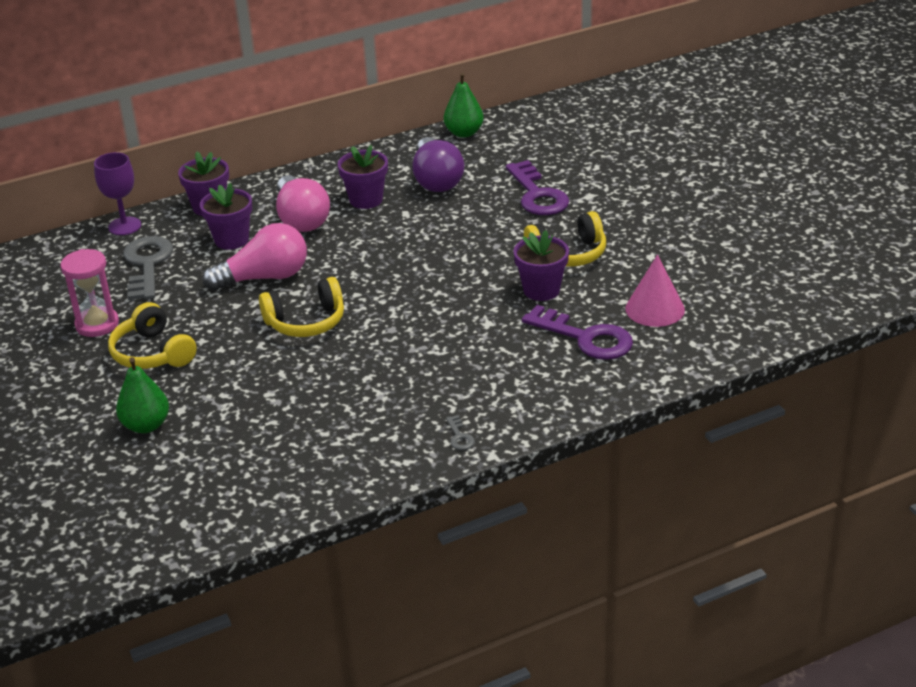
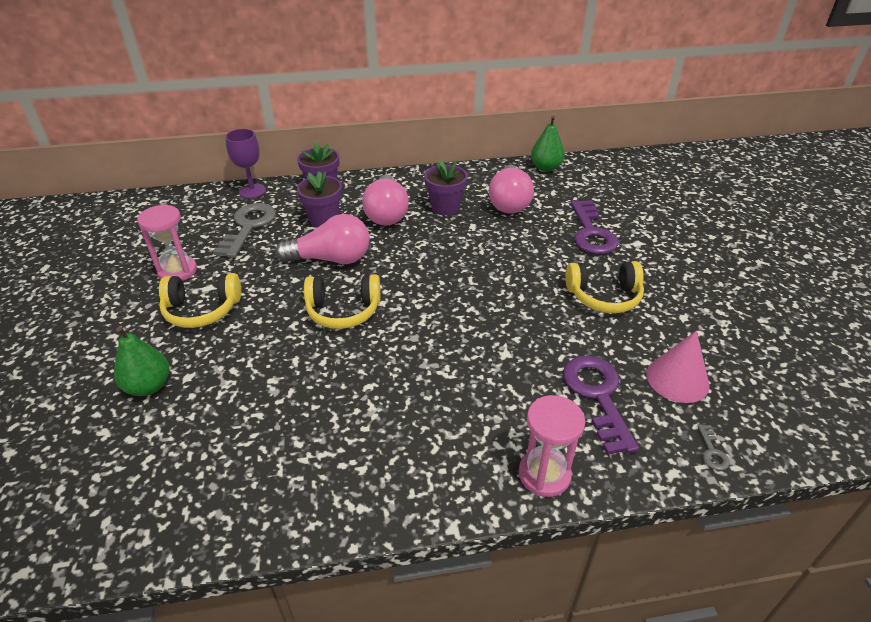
camera: 15 degrees right, 5 degrees up
yellow headphones [108,302,197,369] -> yellow headphones turned 75 degrees counterclockwise [159,273,241,328]
purple light bulb [412,137,464,192] -> pink light bulb [489,165,534,214]
grey key [446,415,475,450] -> grey key moved to [697,424,730,471]
purple flower pot [513,230,569,301] -> none
purple key [522,305,633,360] -> purple key turned 150 degrees counterclockwise [563,356,639,455]
none -> pink hourglass [519,395,585,497]

